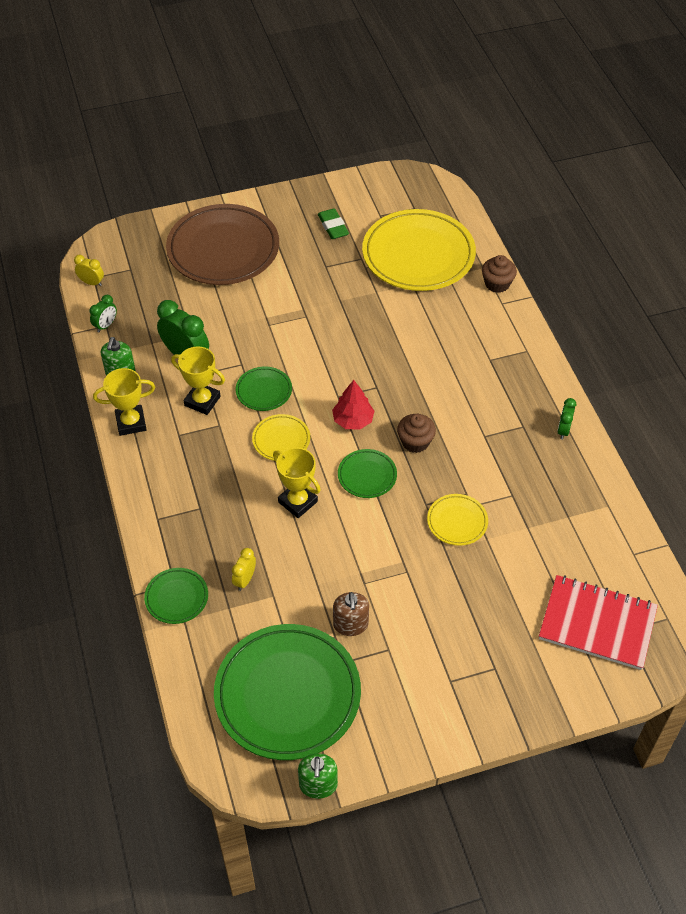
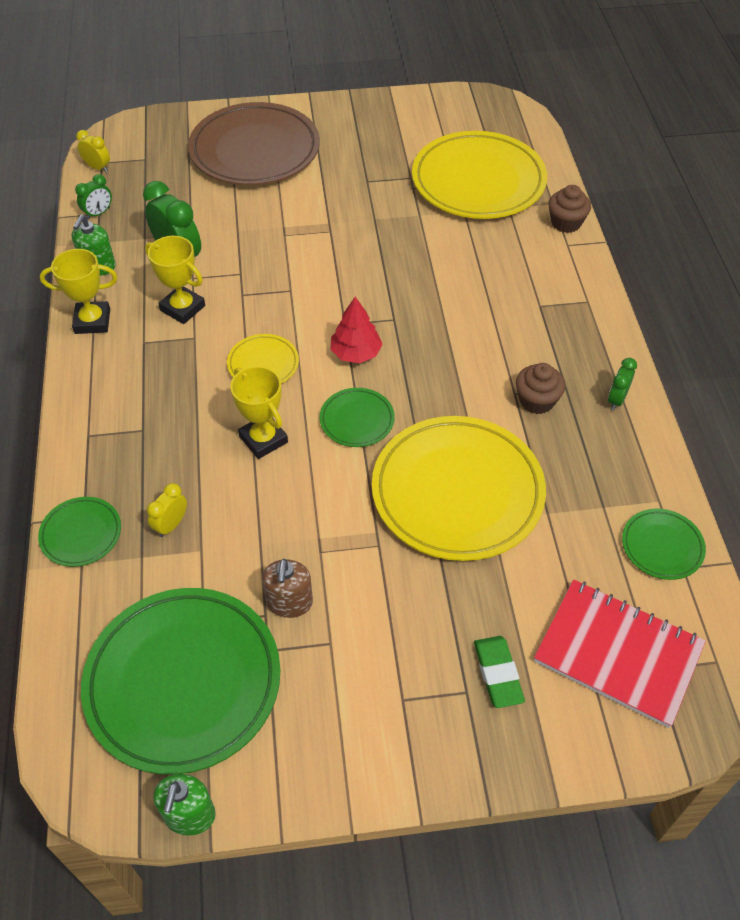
camera: 10 degrees right, 0 degrees up
green plate [236,367,292,411] -> green plate moved to [622,509,706,580]
green eraser [318,208,349,239] -> green eraser moved to [474,636,525,708]
brown cupcake [397,414,436,453] -> brown cupcake moved to [516,363,565,414]
yellow plate [427,494,488,546] -> yellow plate [372,416,546,561], size x2.18

